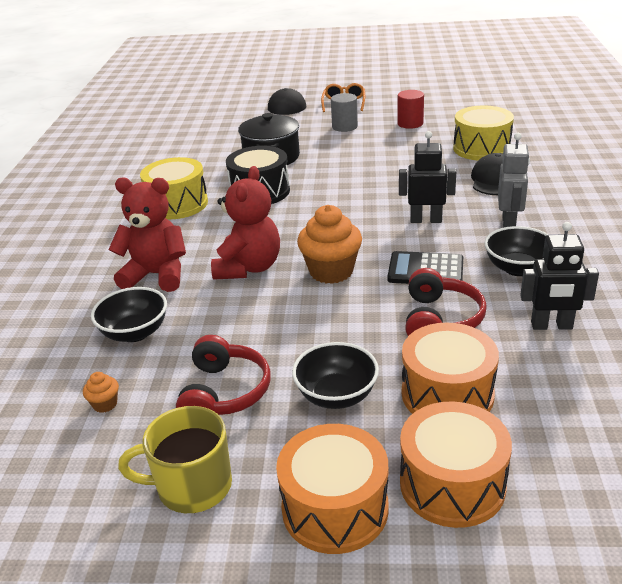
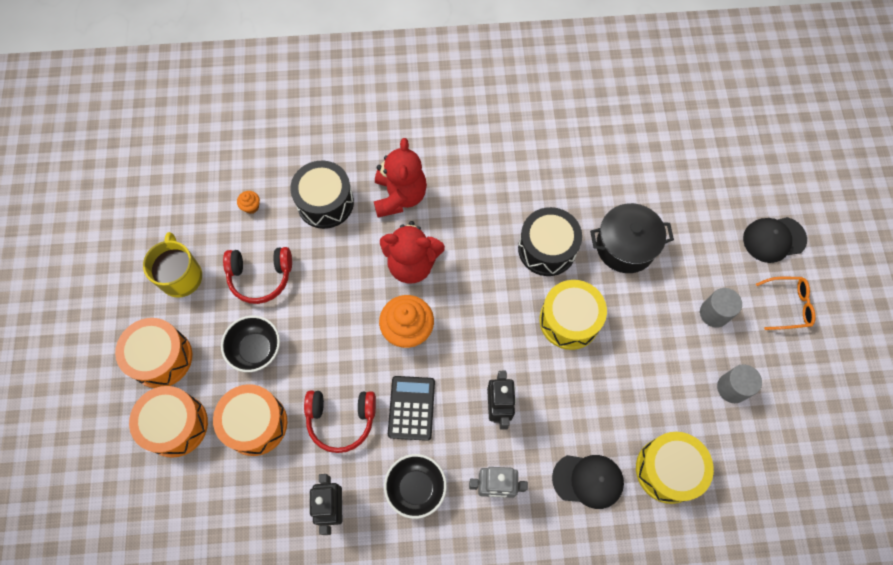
camera: 80 degrees right, 35 degrees up
black bowl [91,287,167,342] -> black drum [290,161,354,229]
yellow drum [140,157,208,219] -> yellow drum moved to [539,280,607,350]
red cylinder [397,90,424,129] -> grey cylinder [717,364,762,403]

